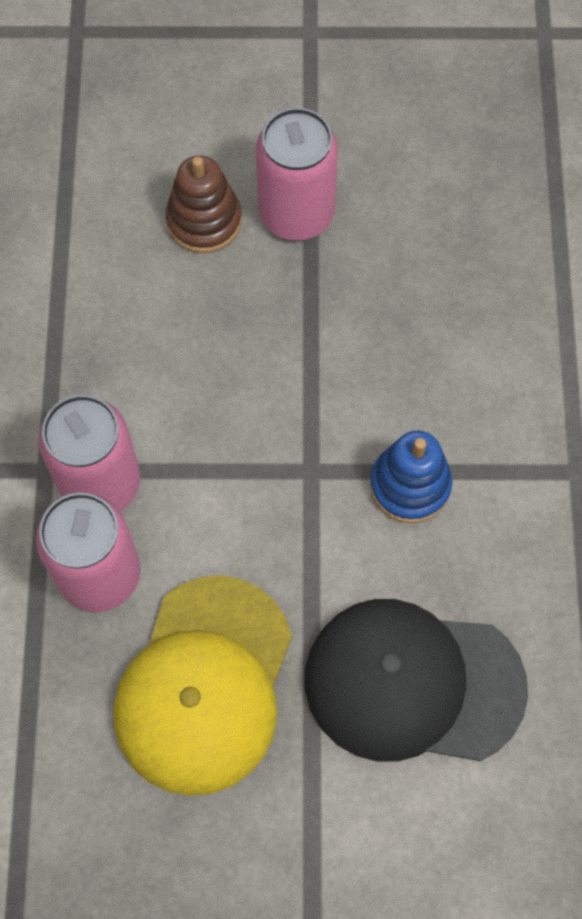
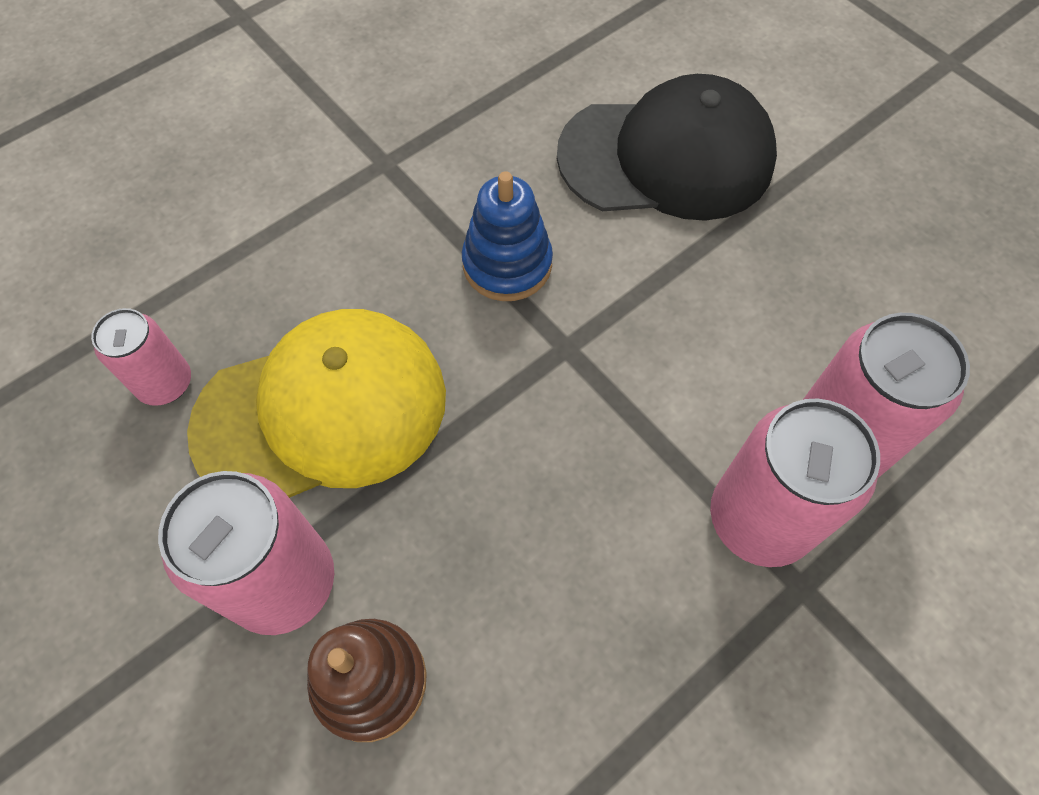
camera: 130 degrees left, 5 degrees down
yellow cap [114,575,292,796] -> yellow cap moved to [187,309,446,498]
black cap [305,599,528,762] -> black cap turned 60 degrees counterclockwise [557,74,777,221]
none -> pink can [91,308,191,406]

